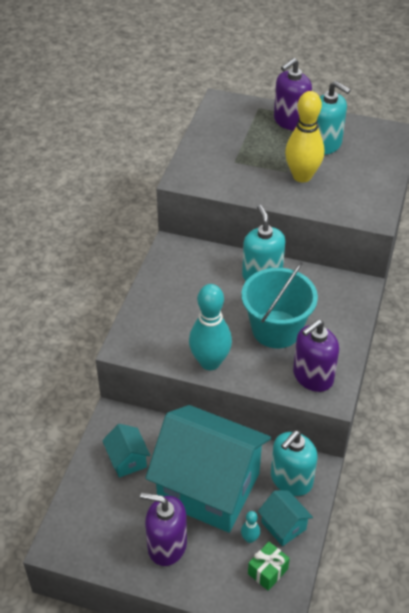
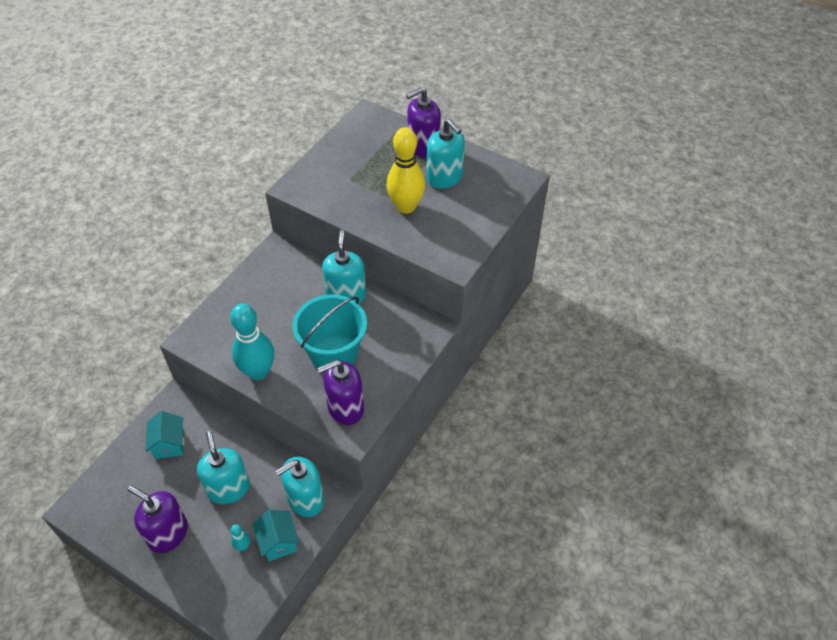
camera: 15 degrees right, 5 degrees up
turquoise house [145,405,271,533] -> turquoise soap dispenser [197,431,250,504]
green gift [248,542,290,591] -> none

